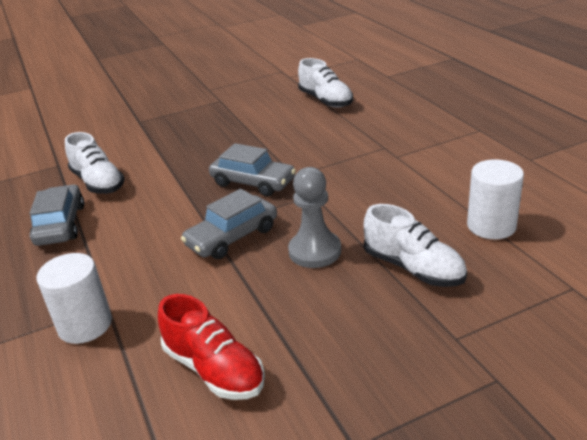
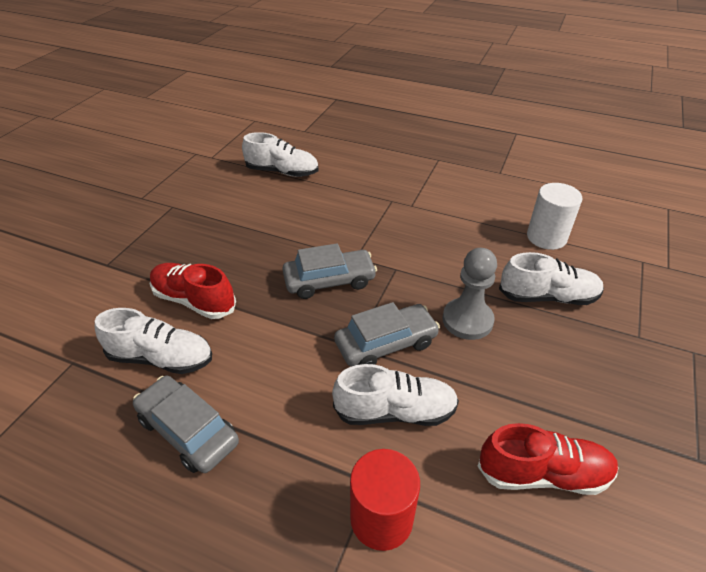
camera: 45 degrees left, 10 degrees up
white cylinder [37,253,112,344] -> red cylinder [350,449,420,551]
grey car [181,189,277,259] -> grey car turned 120 degrees counterclockwise [334,302,440,367]
none -> red shoe [150,263,236,319]
none -> white shoe [332,364,459,426]

